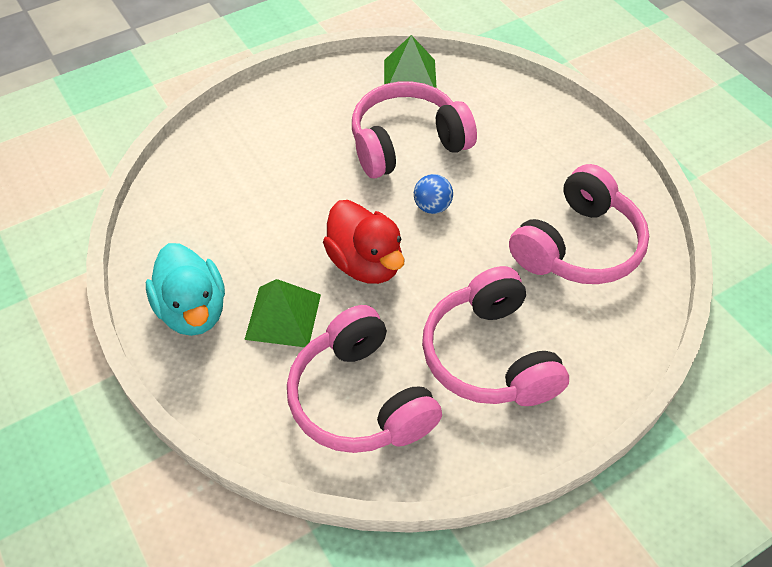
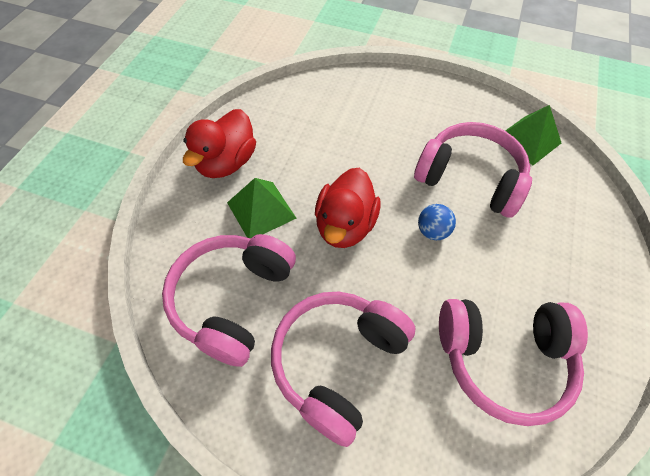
camera: 50 degrees right, 5 degrees up
turquoise duck [146,243,225,336] -> red duck [183,109,256,178]

